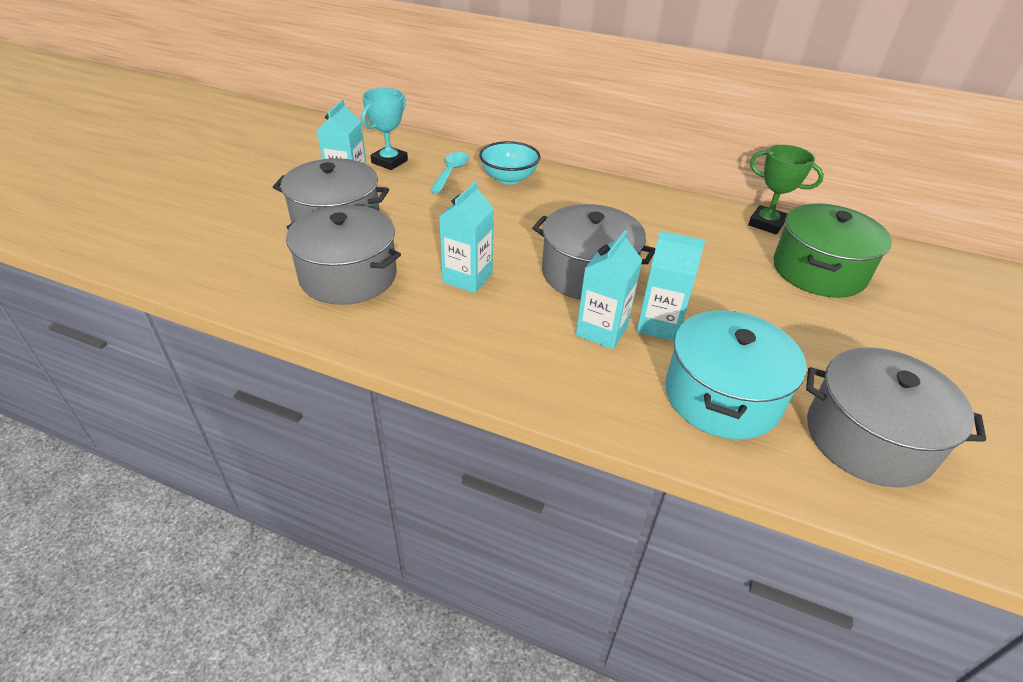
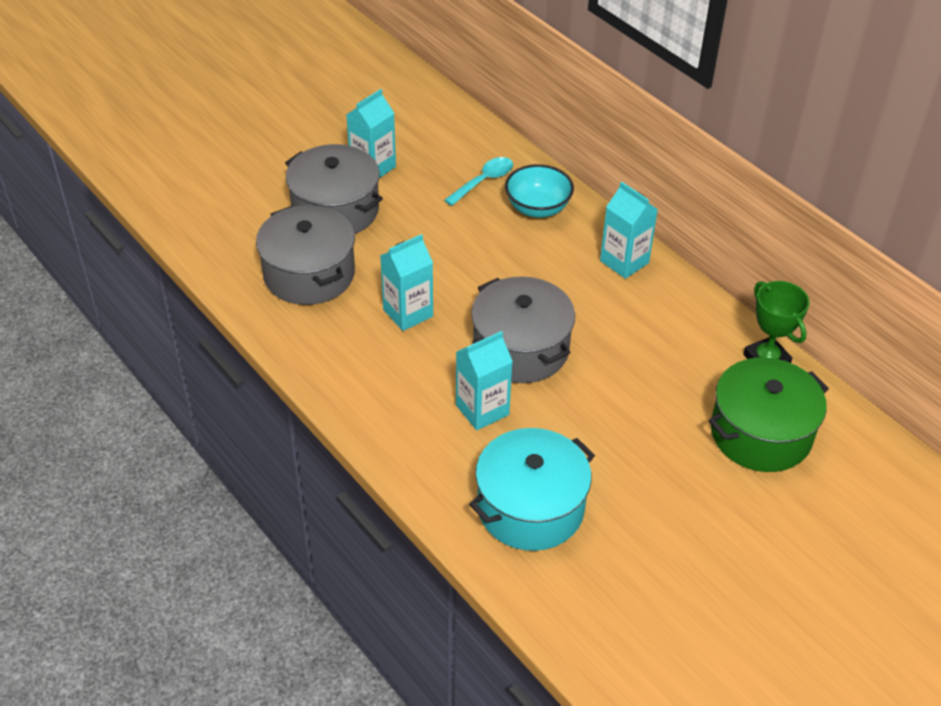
camera: 30 degrees right, 5 degrees up
turquoise trophy [362,88,408,170] -> none
turquoise carton [636,231,705,341] -> turquoise carton moved to [600,182,658,279]
grey pot [806,347,986,487] -> none

